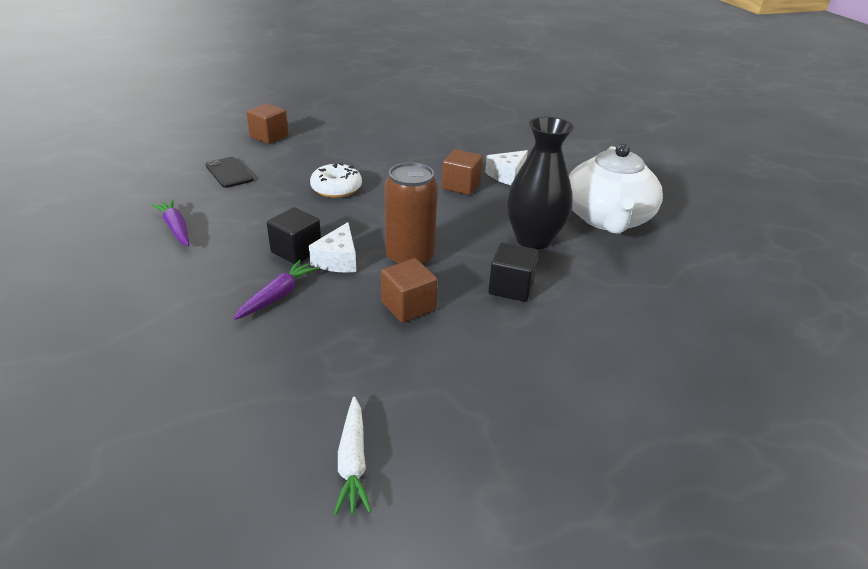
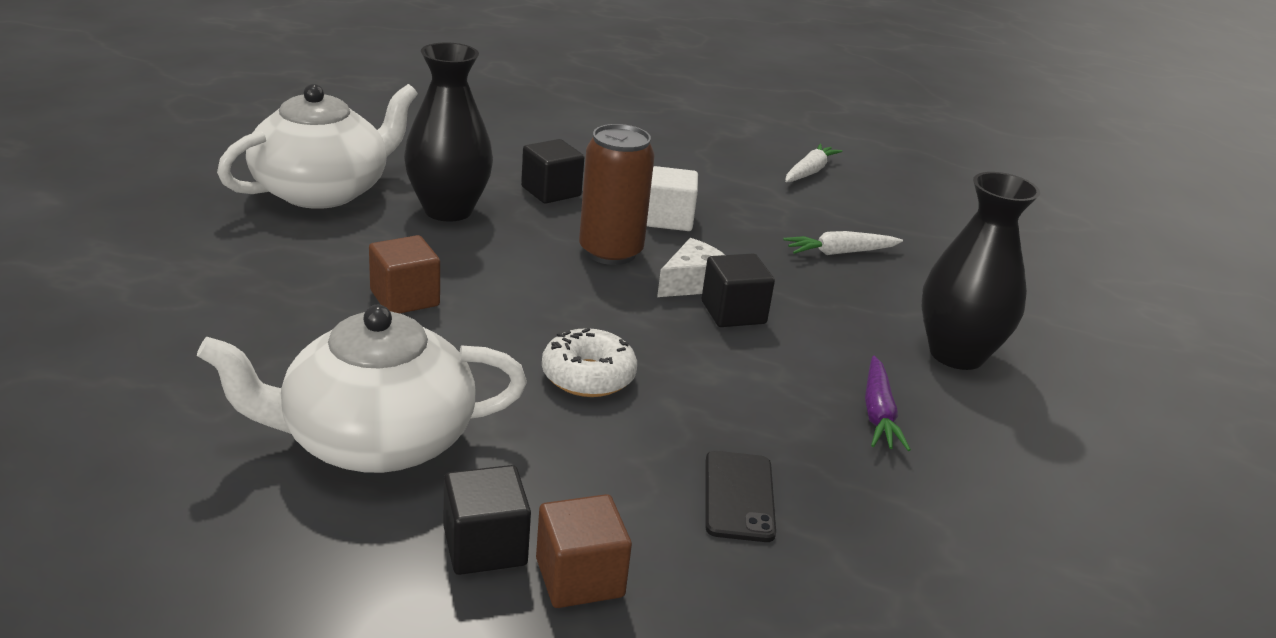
camera: 145 degrees left, 5 degrees down
purple carrot [234,260,318,320] -> none
brown cube [381,258,437,323] -> white cube [647,166,698,231]
white cheese [485,150,528,185] -> none
none -> white teapot [197,305,527,473]
none -> black cube [443,465,531,575]
none -> white carrot [783,231,903,255]
none -> black vase [921,172,1040,370]

